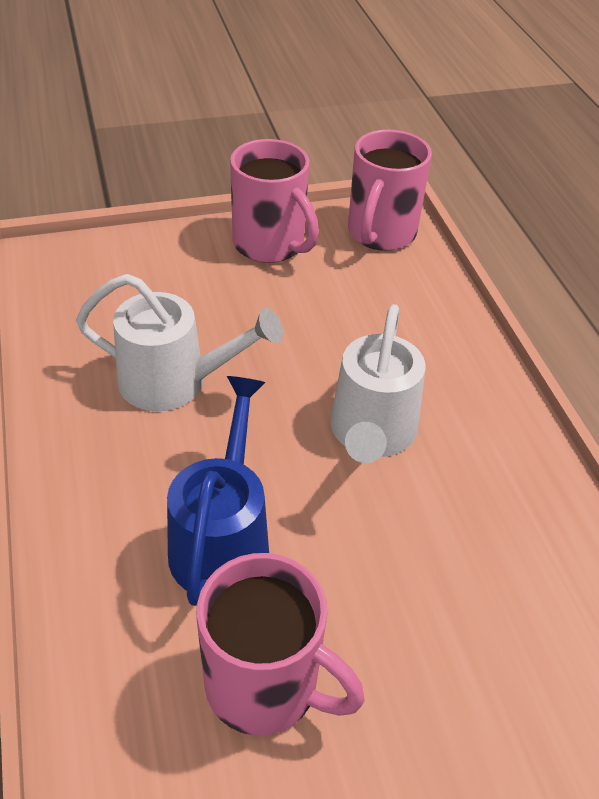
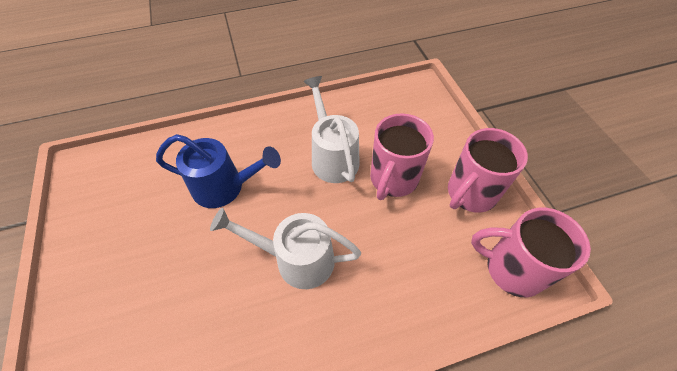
camera: 90 degrees right, 10 degrees up
white watering can [76,274,283,411] -> white watering can turned 150 degrees clockwise [303,76,360,183]
pink mug [196,553,365,736] -> pink mug moved to [370,113,434,200]

